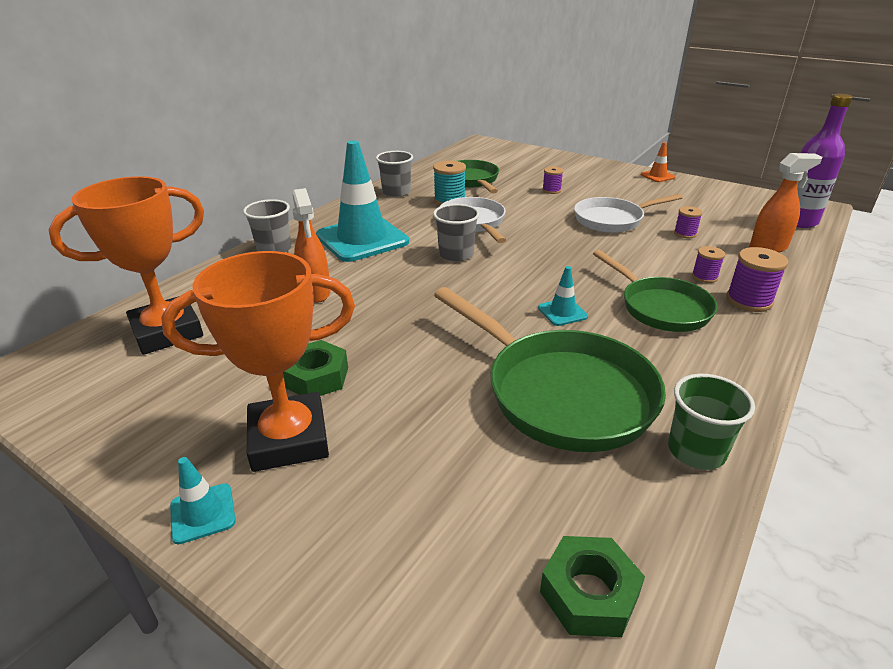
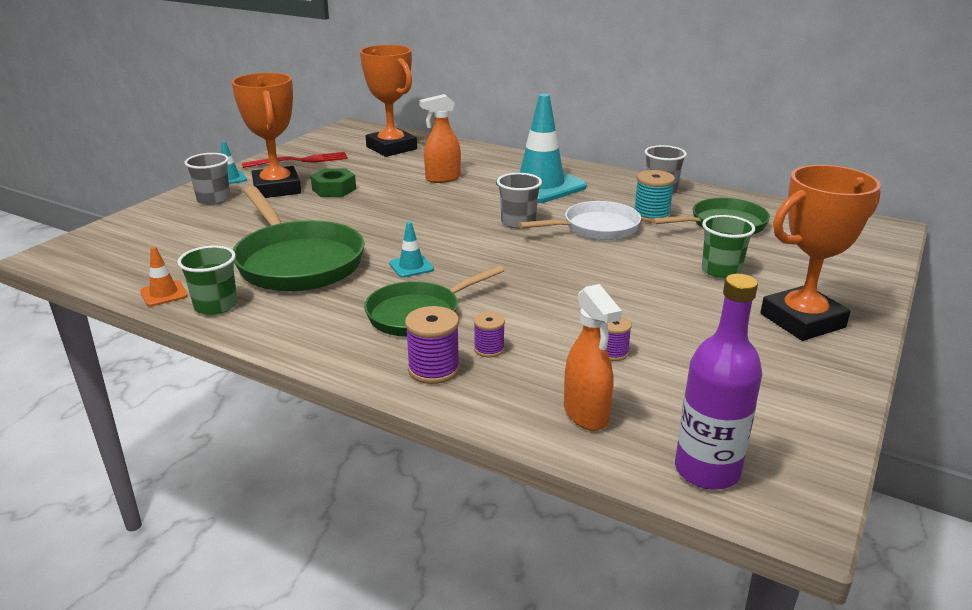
camera: 85 degrees right, 5 degrees down
grey cup [243,199,291,252] -> grey cup moved to [185,153,230,205]
green pan [434,287,666,452] -> green pan turned 75 degrees counterclockwise [233,186,364,292]
green nut [540,536,645,637] -> none
purple spool [542,167,563,194] -> green cup [702,215,755,279]
white pan [574,194,683,233] -> none
orange traffic cone [641,142,676,182] -> orange traffic cone moved to [140,247,188,307]
none -> red fork [242,152,348,168]
none -> orange trophy [760,165,881,341]

